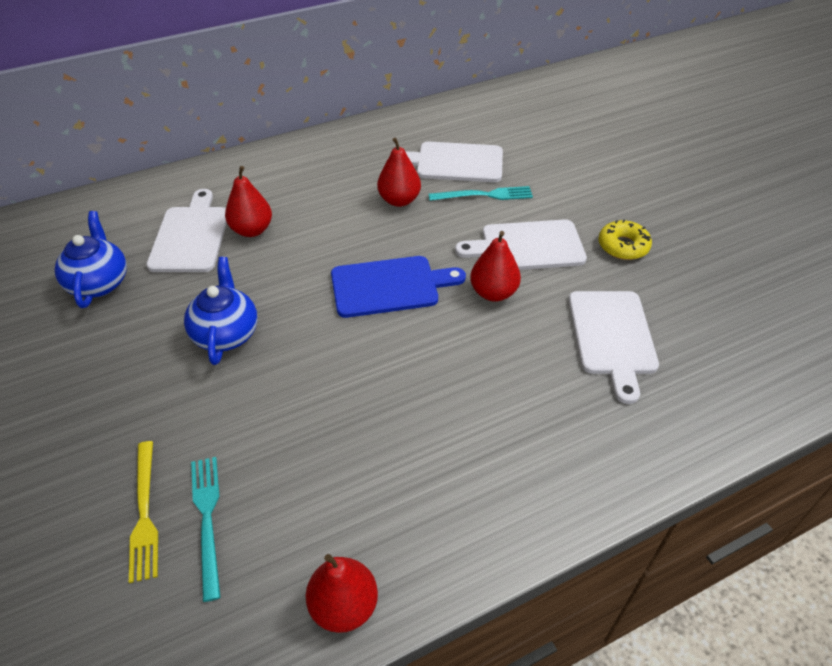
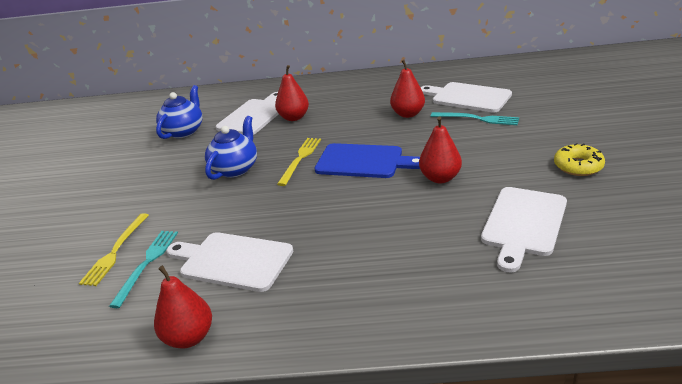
camera: 30 degrees right, 15 degrees down
white cutting board [455,219,587,270] -> white cutting board moved to [166,232,293,292]
none -> yellow fork [277,138,321,186]

